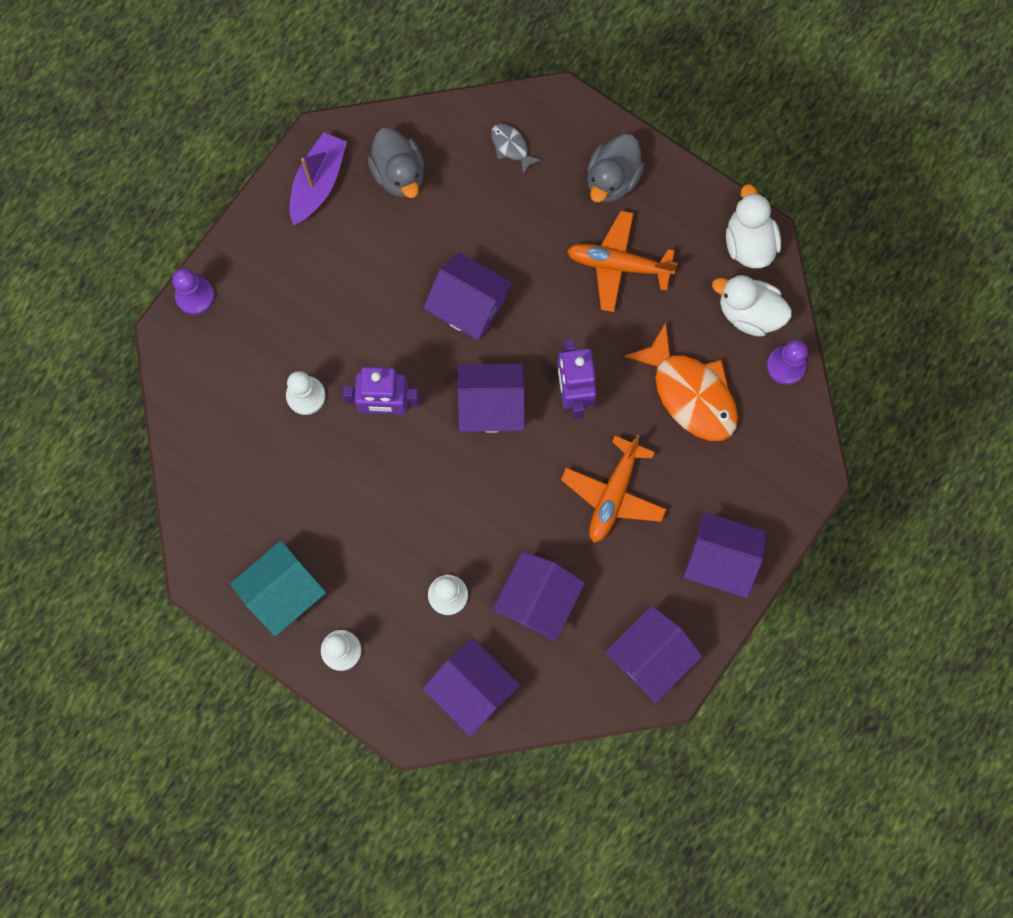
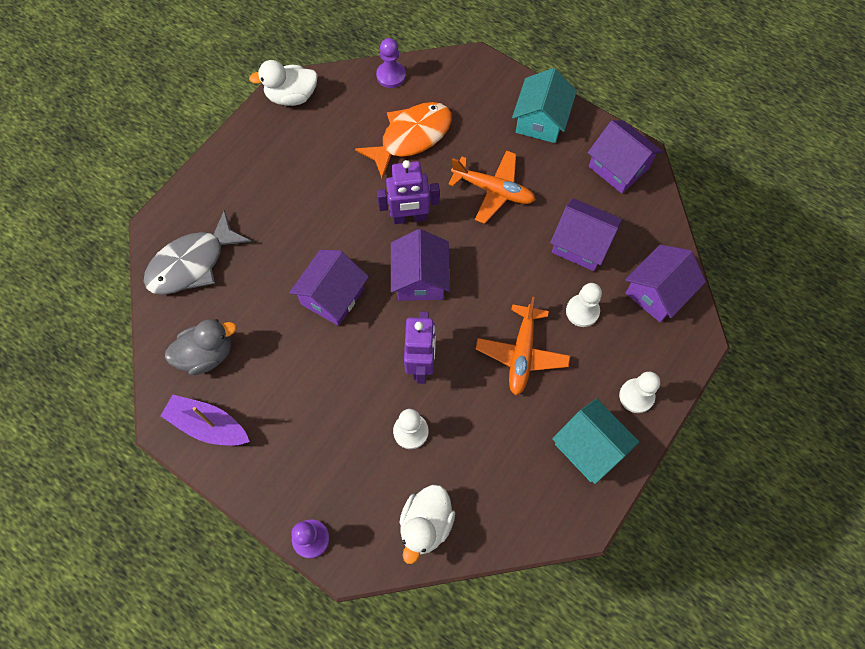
camera: 90 degrees left, 10 degrees down
grey fish [491,123,542,175] -> grey fish [143,210,252,295], size x2.16
orange plane [567,211,678,312] -> orange plane moved to [476,297,570,396]
grey duck [587,134,645,202] -> none
purple house [684,512,767,598] -> turquoise house [512,68,577,143]
white duck [712,275,792,337] -> white duck moved to [399,485,455,564]

